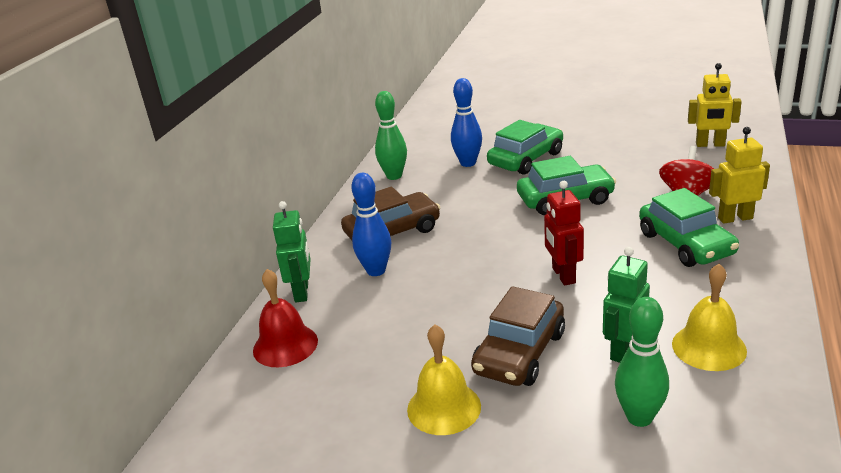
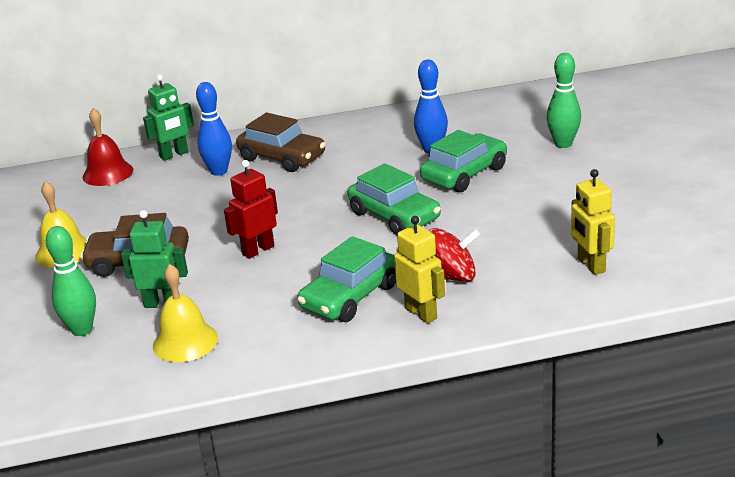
camera: 60 degrees right, 0 degrees up
green bowling pin [375,91,407,180] -> green bowling pin moved to [546,53,581,148]
green car [487,120,563,175] -> green car turned 60 degrees counterclockwise [420,130,507,192]

